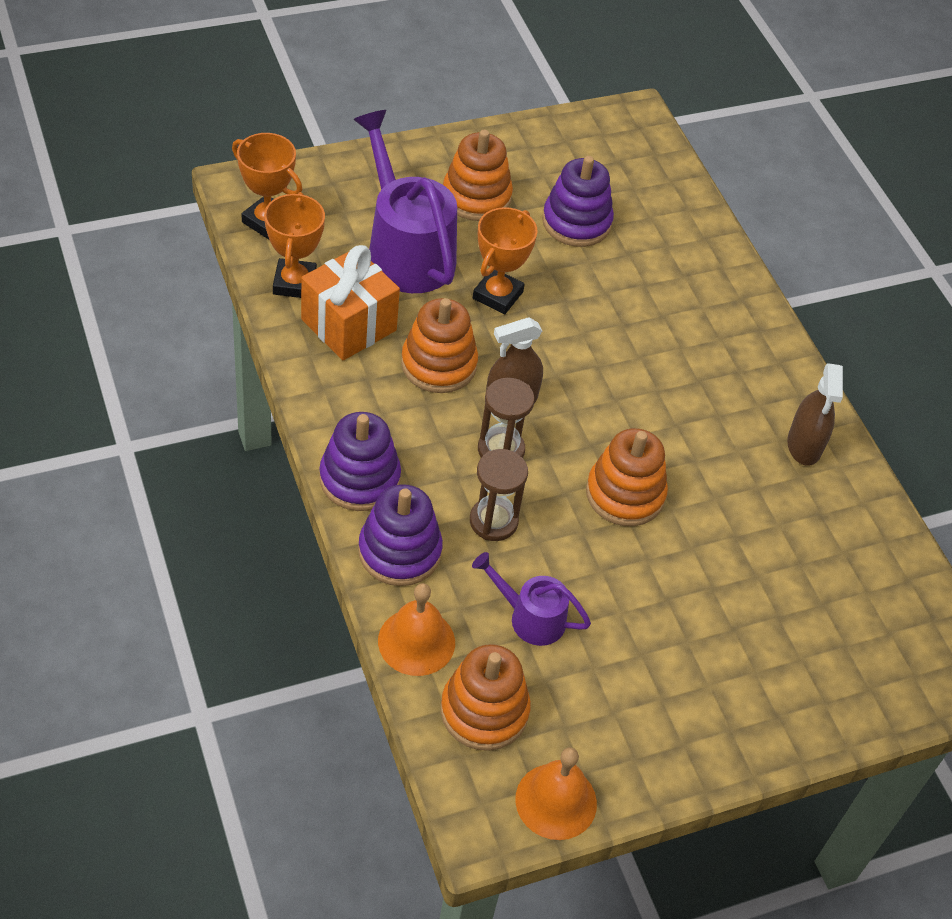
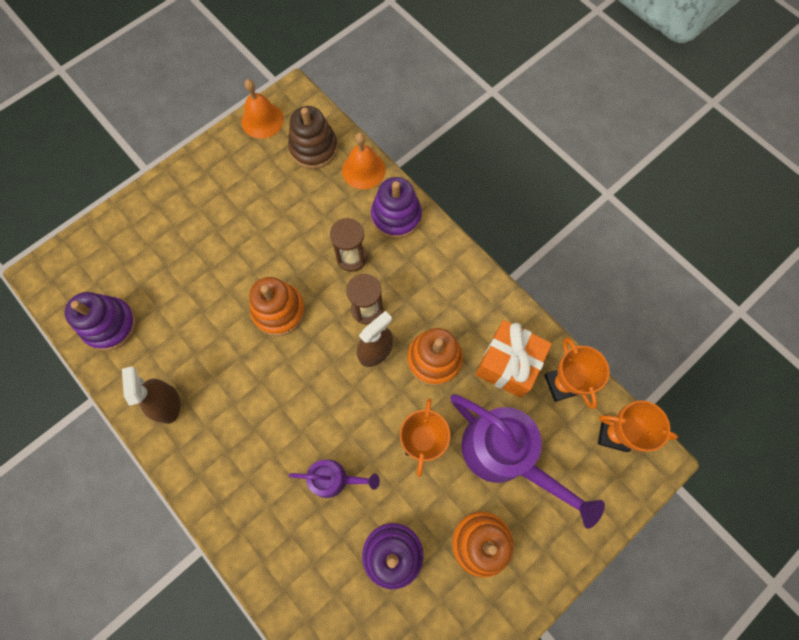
camera: 165 degrees right, 20 degrees up
purple stacking toy [319,412,401,511] -> purple stacking toy moved to [64,292,137,351]
orange stacking toy [440,644,531,751] -> brown stacking toy [288,106,338,169]
purple watering can [472,552,591,646] -> purple watering can moved to [289,459,380,498]

